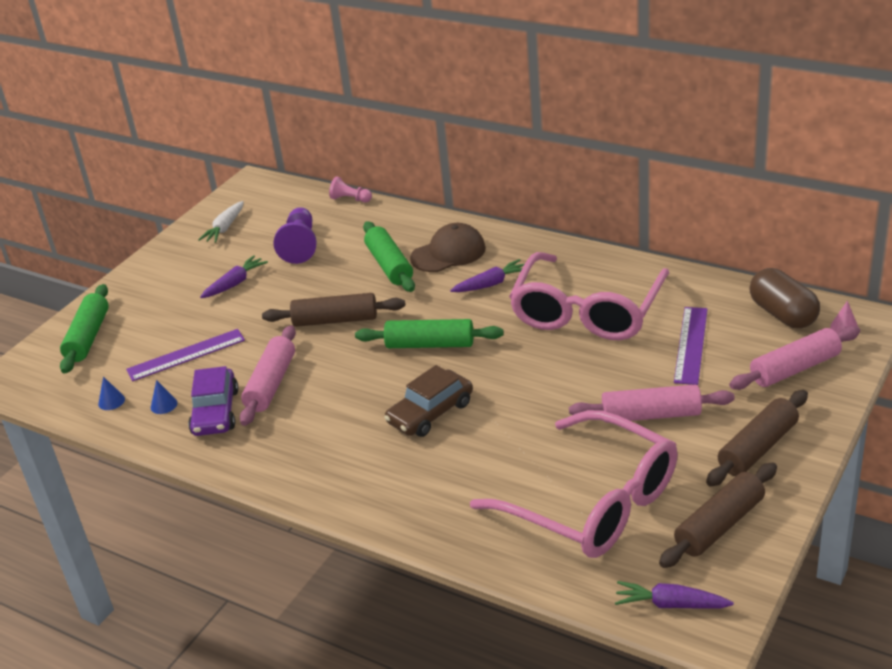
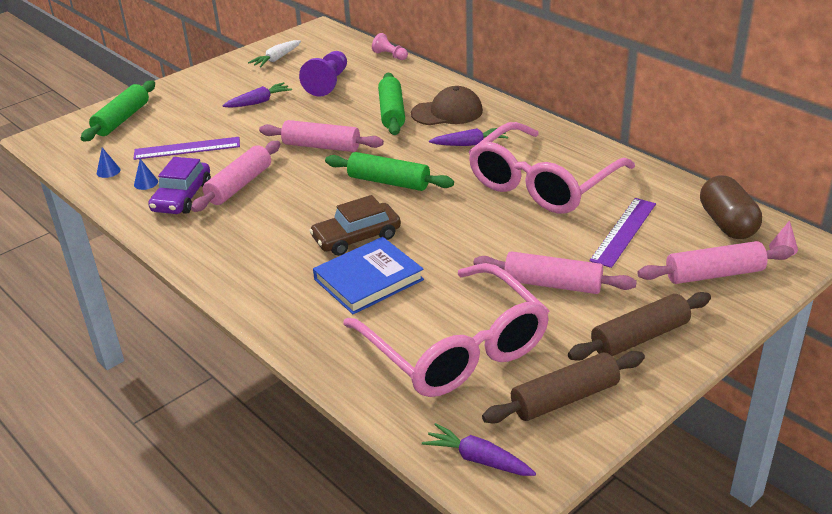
camera: 15 degrees right, 0 degrees up
brown rolling pin [262,293,405,327] -> pink rolling pin [259,120,384,152]
none -> blue book [313,237,424,314]

